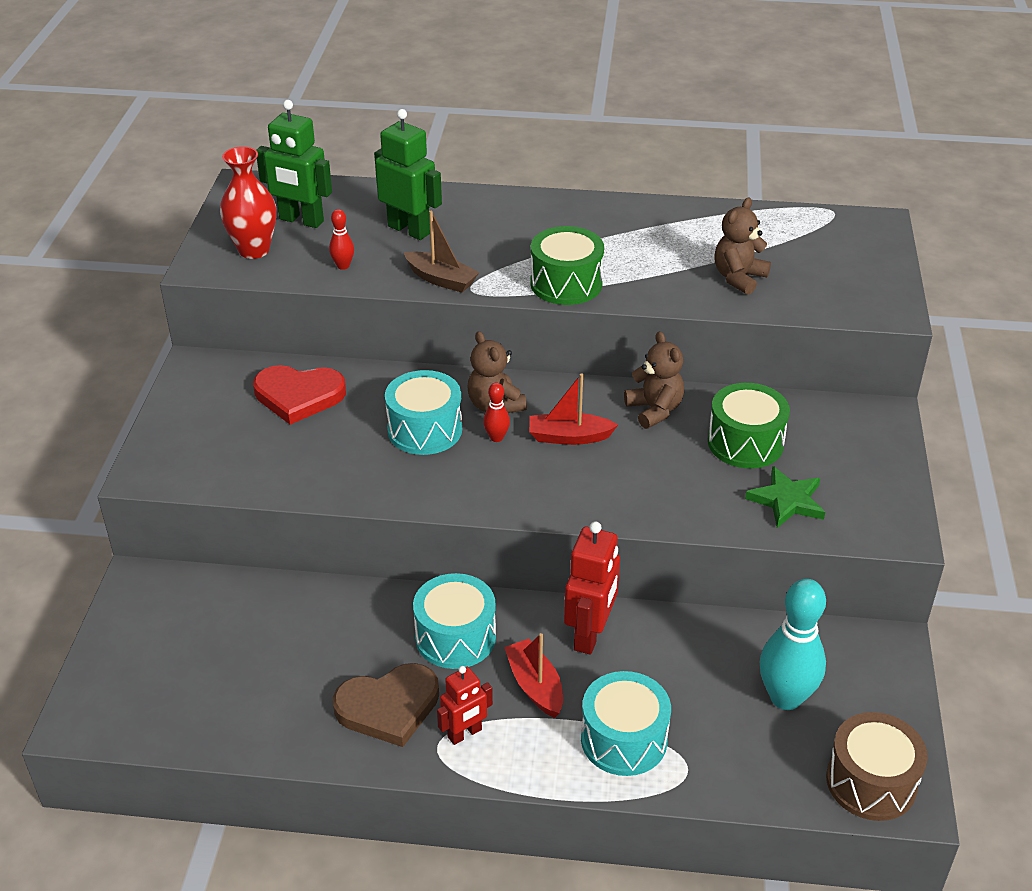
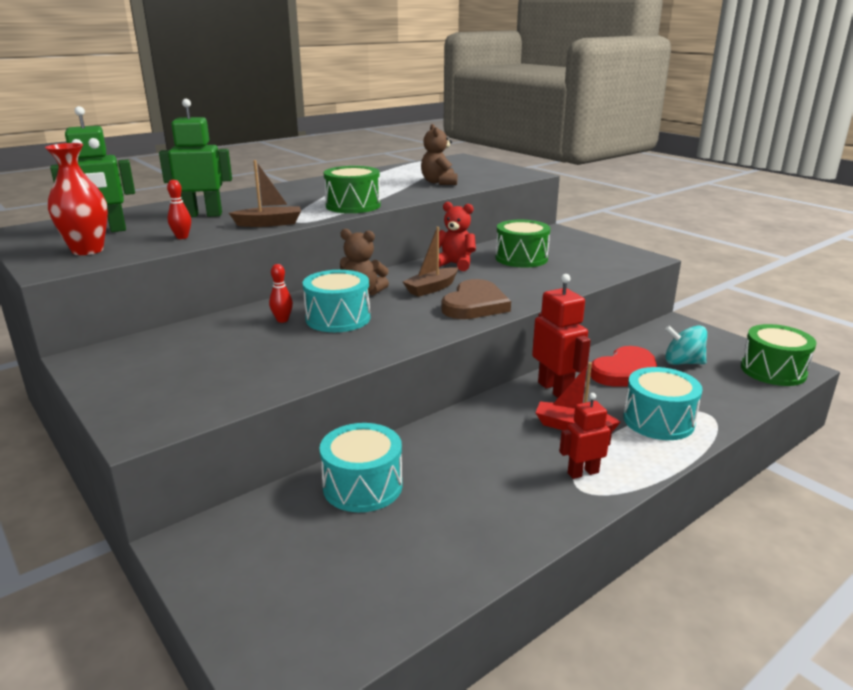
camera: 45 degrees left, 15 degrees down
red heart [253,365,346,425] -> red heart moved to [590,346,657,387]
brown heart [333,663,439,747] -> brown heart moved to [441,279,511,319]
turquoise drum [413,573,496,669] -> turquoise drum moved to [320,423,402,512]
red robot [437,666,493,745] -> red robot turned 120 degrees counterclockwise [559,393,613,479]
red bowling pin [483,383,510,442] -> red bowling pin moved to [269,264,293,323]
red boat [529,373,618,445] -> brown boat [403,227,458,297]
brown teddy bear [624,331,684,429] -> red teddy bear [439,202,476,271]
green star [745,466,825,528] -> none
turquoise bowling pin [760,579,826,710] -> turquoise spinning top [665,326,707,365]
brown drum [826,712,928,821] -> green drum [741,324,816,386]

